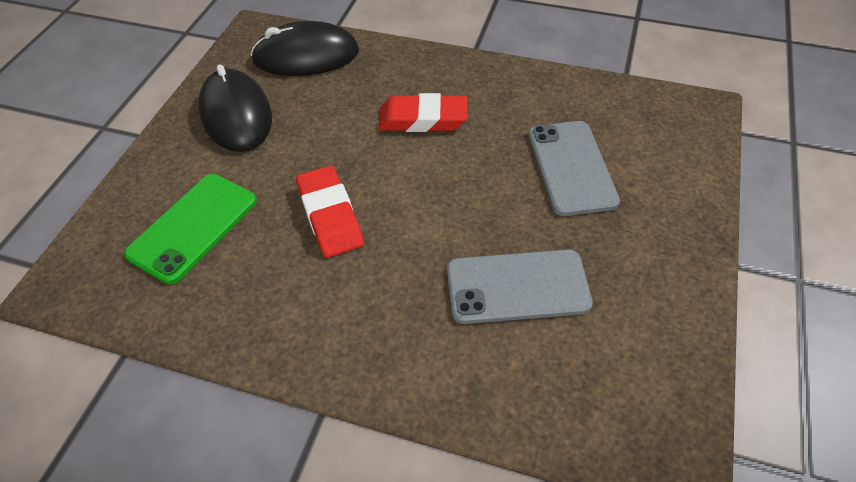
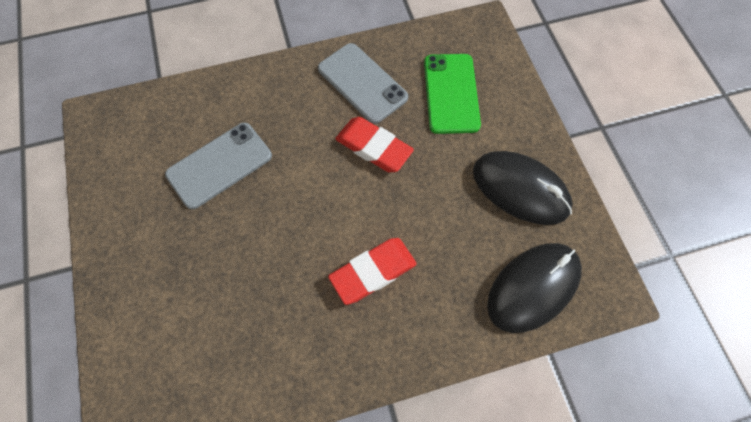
camera: 145 degrees right, 15 degrees up
grey phone [528,121,620,216] -> grey phone moved to [318,43,408,124]

